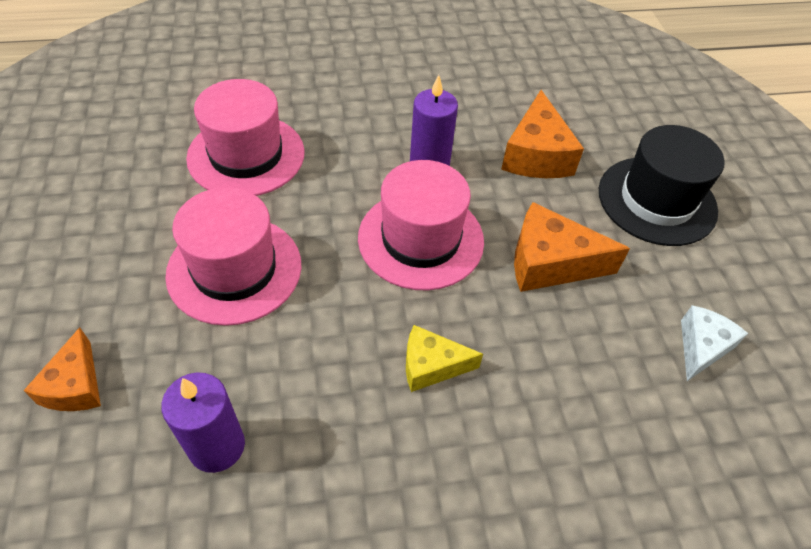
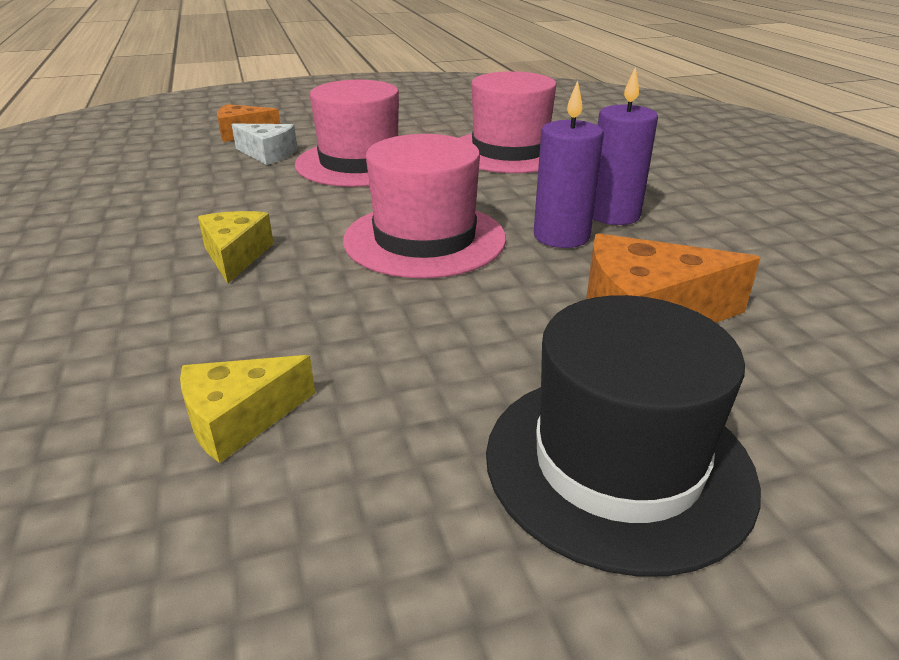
camera: 85 degrees right, 20 degrees down
purple candle [161,373,245,473] -> purple candle moved to [593,67,658,225]
orange cheese [514,202,630,292] -> none
white cheese [681,305,748,381] -> white cheese moved to [232,124,297,165]
none -> yellow cheese [180,355,315,463]

